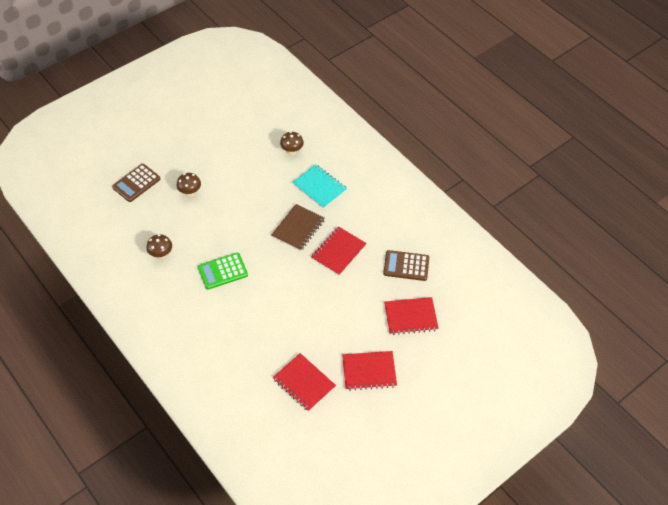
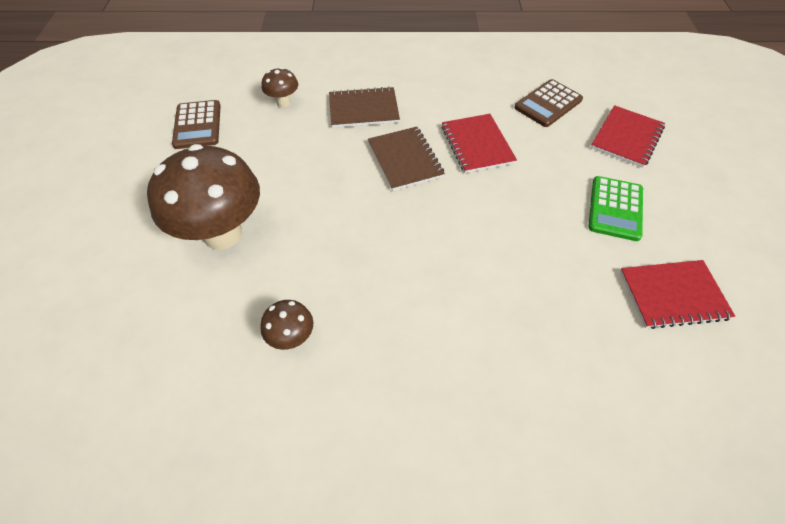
camera: 50 degrees left, 0 degrees up
brown calculator [112,164,160,202] -> brown calculator moved to [172,100,221,149]
brown mushroom [177,173,201,197] -> brown mushroom [147,144,260,250], size x2.24
green calculator [198,253,248,289] -> green calculator moved to [588,176,643,241]
turquoise notebook [292,164,347,209] -> brown notebook [329,86,400,128]
red notebook [342,351,397,391] -> none

